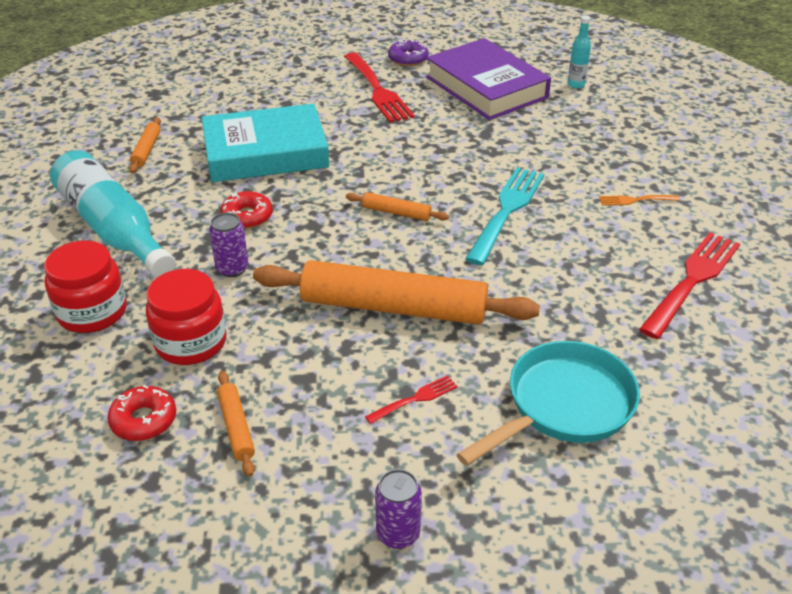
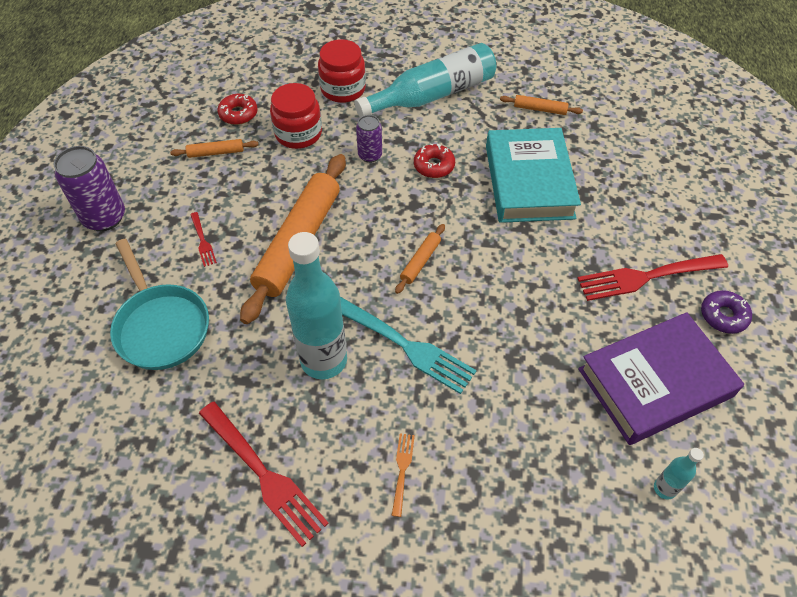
camera: 100 degrees right, 15 degrees up
purple can [375,469,422,549] -> purple can [54,146,125,231], size x1.71
none -> turquoise bottle [286,232,347,379]

